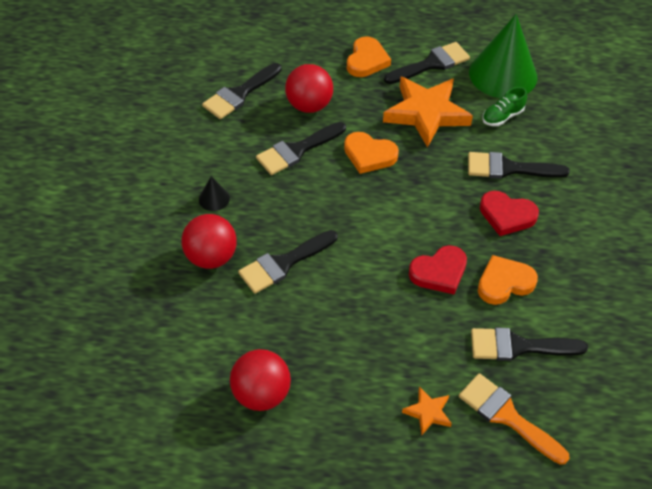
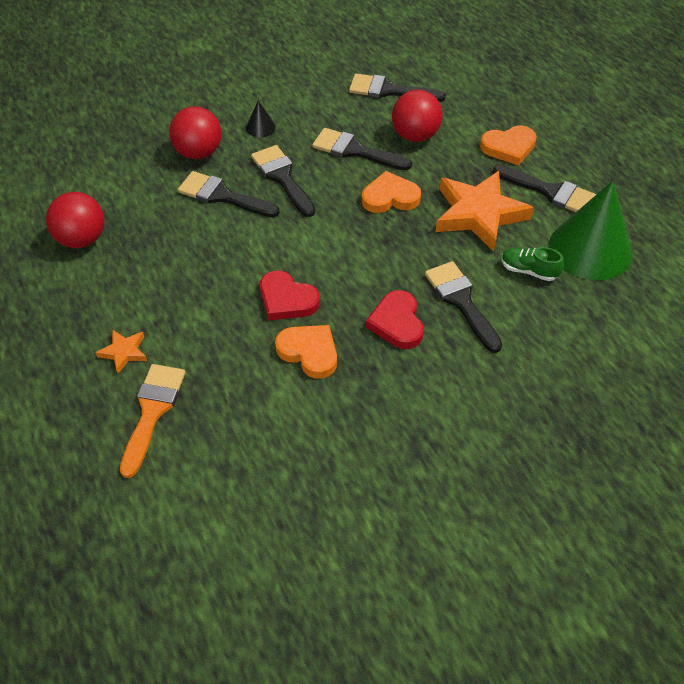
camera: 60 degrees right, 0 degrees up
orange heart [344,132,399,174] -> orange heart turned 90 degrees clockwise [362,171,421,213]
black brush [471,327,588,361] -> black brush moved to [251,145,315,217]

